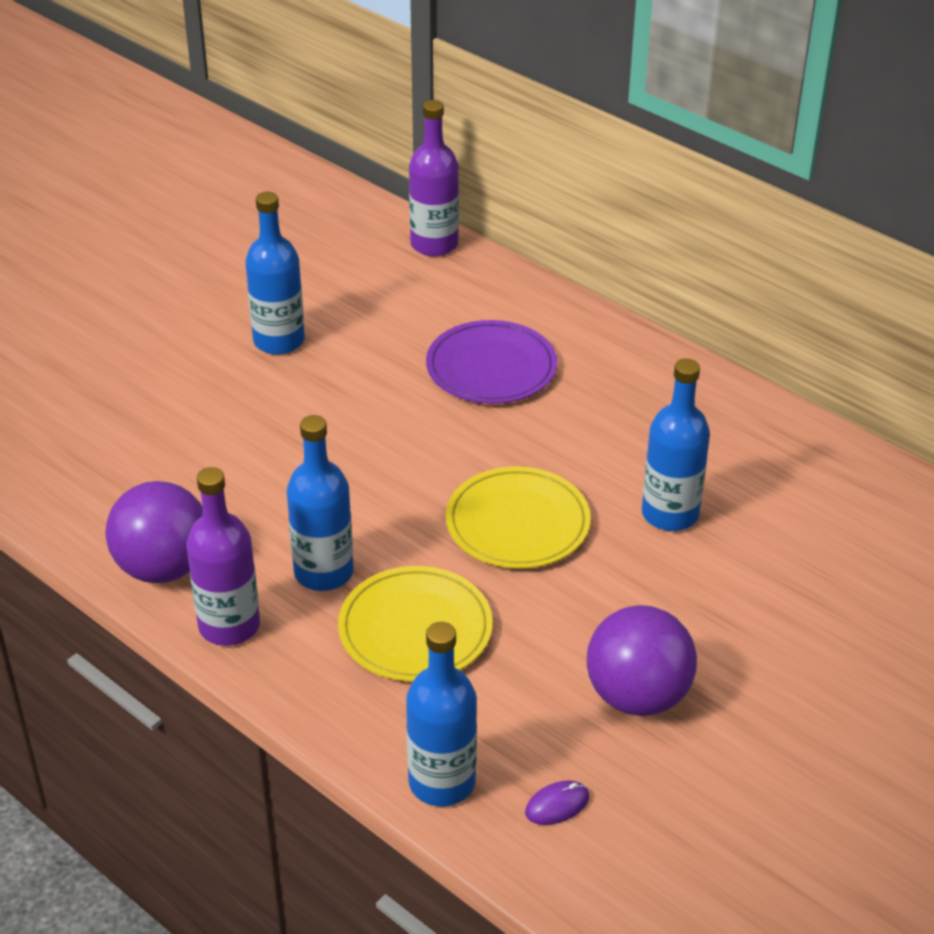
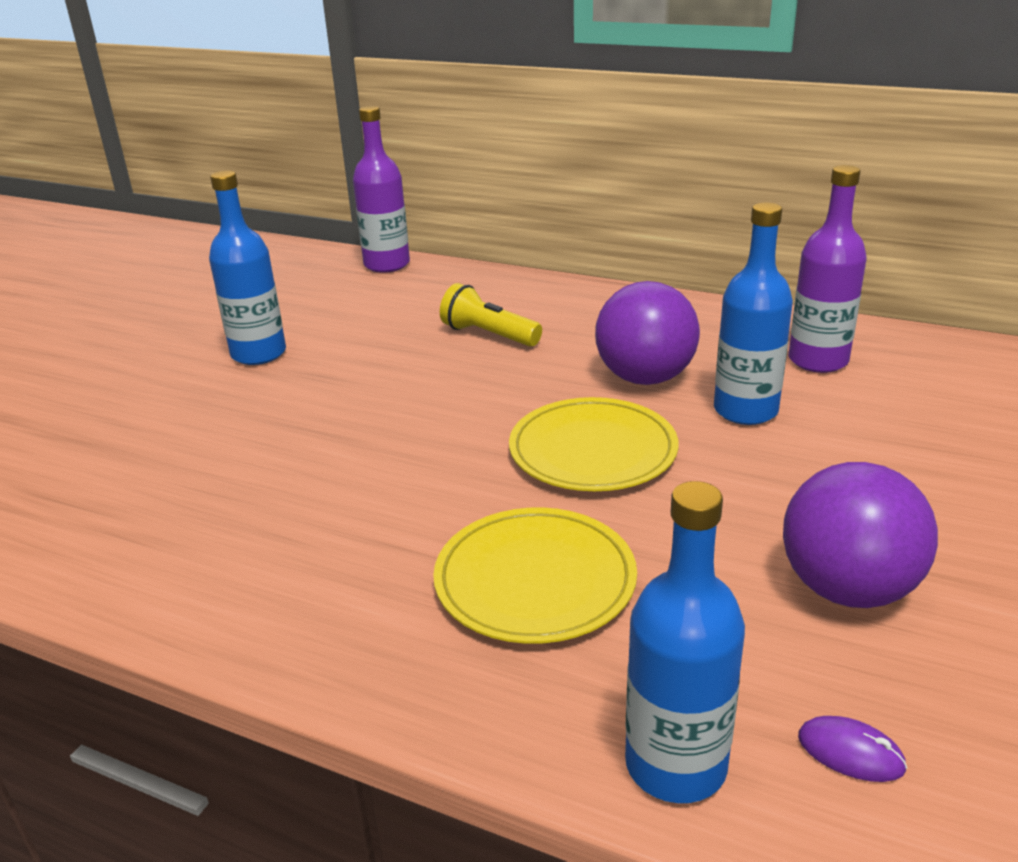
camera: 15 degrees left, 10 degrees down
purple ball [105,481,203,583] -> purple ball moved to [595,281,700,385]
purple bottle [186,467,260,646] -> purple bottle moved to [788,165,867,373]
blue bottle [287,415,353,591] -> none
purple plate [426,320,557,404] -> yellow flashlight [440,283,542,346]
purple mouse [525,780,589,825] -> purple mouse turned 75 degrees clockwise [798,716,907,782]

